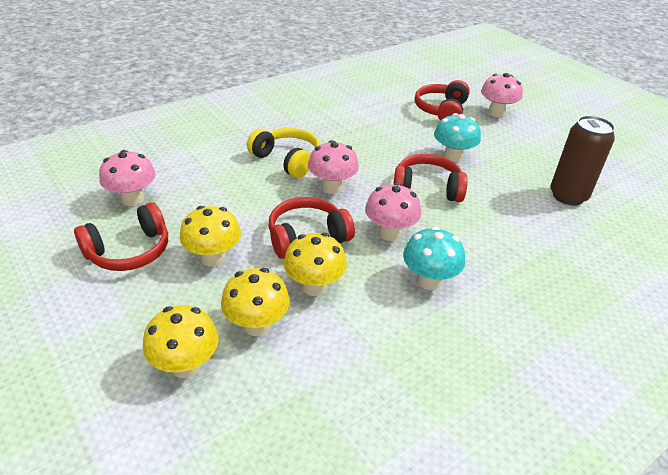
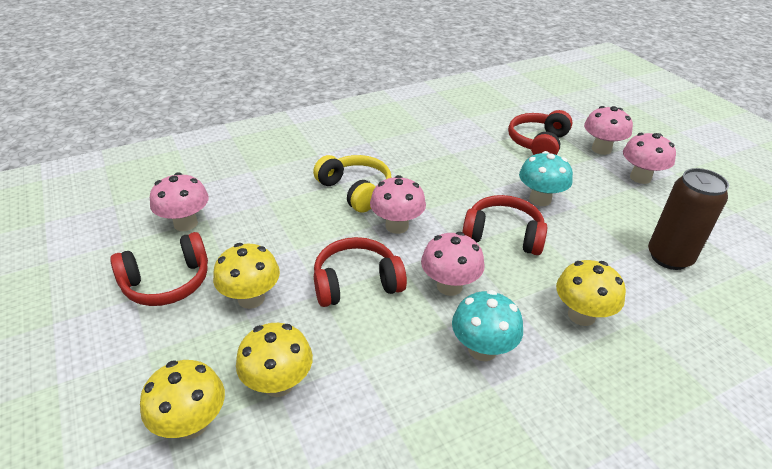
camera: 10 degrees right, 0 degrees up
yellow mushroom [284,233,347,296] -> yellow mushroom moved to [556,260,626,326]
none -> pink mushroom [623,133,676,184]

